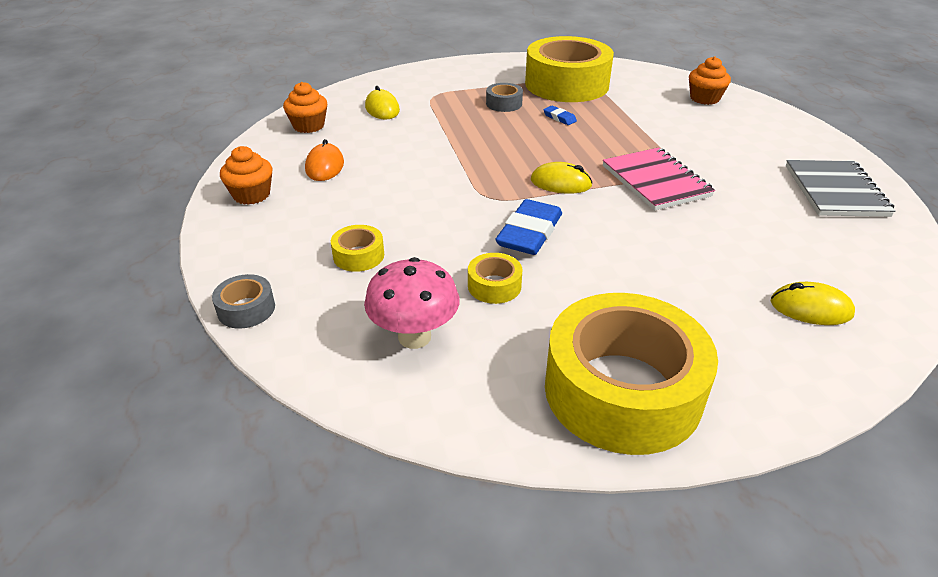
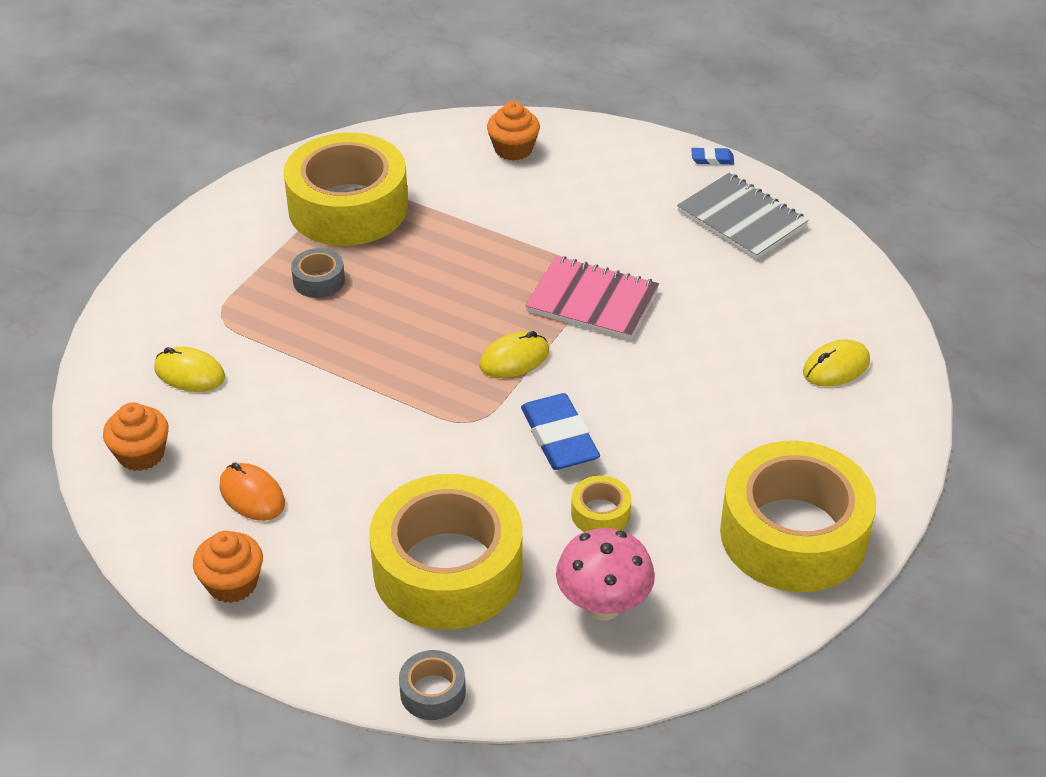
camera: 45 degrees left, 5 degrees up
yellow tape [331,225,384,272] -> yellow tape [369,474,523,630], size x2.44
blue eraser [543,105,577,125] -> blue eraser moved to [691,147,734,165]

